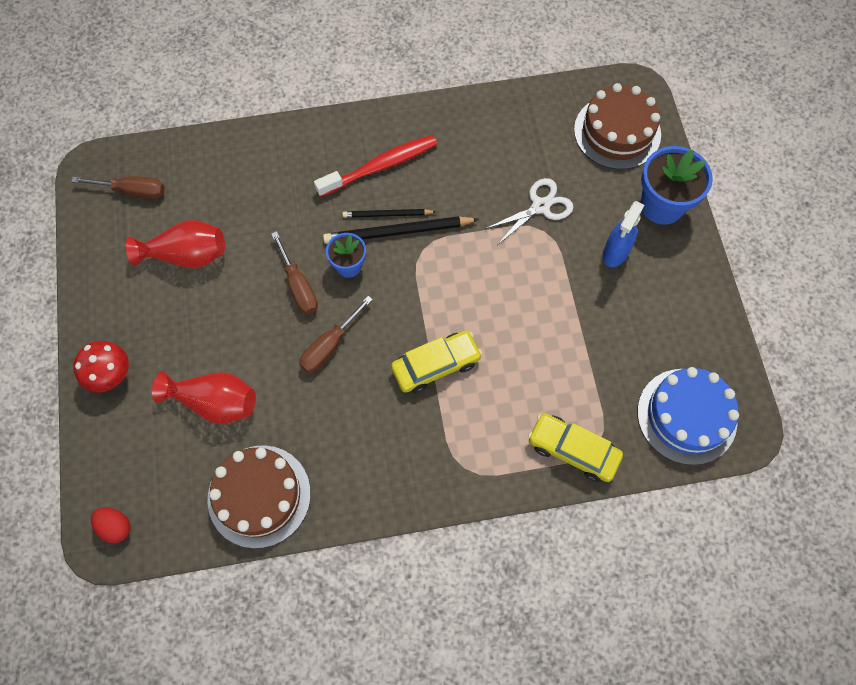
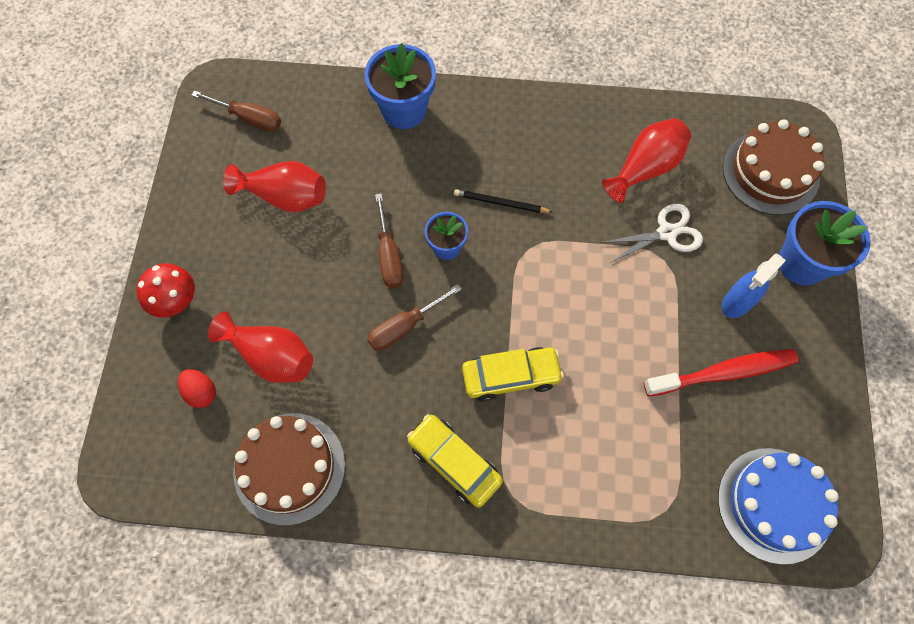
camera: 15 degrees right, 0 degrees up
red egg [91,507,131,543] -> red egg moved to [178,369,216,408]
red toothbrush [314,135,437,197] -> red toothbrush moved to [644,349,799,397]
black pencil [323,216,479,244] -> none
yellow car [528,413,623,482] -> yellow car moved to [407,414,503,508]
none -> blue flower pot [364,43,436,129]
none -> red vase [602,118,691,203]

